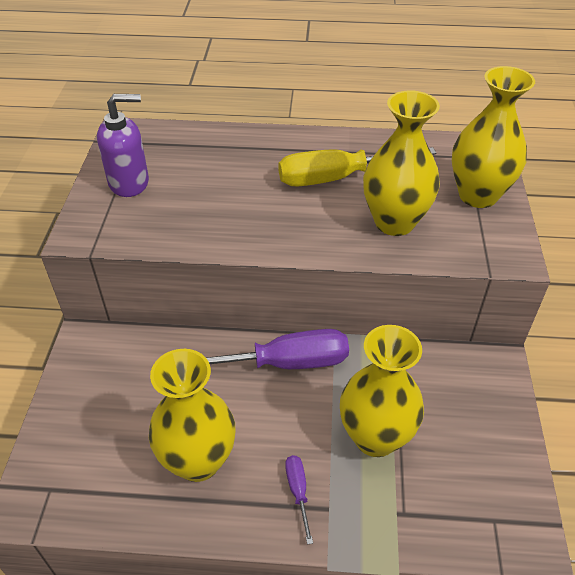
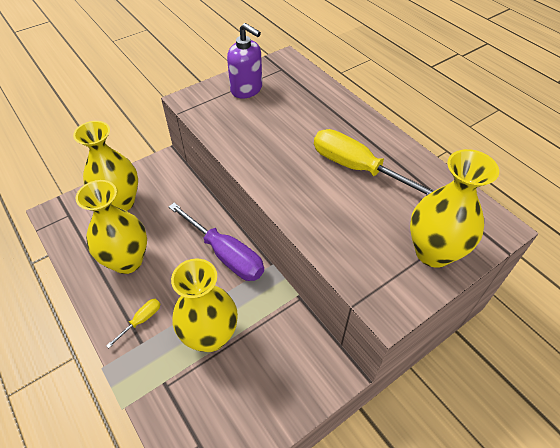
camera: 50 degrees right, 5 degrees up
purple screwdriver [285,455,313,545] -> yellow screwdriver [106,299,160,348]
yellow vase [363,90,440,236] -> yellow vase moved to [73,121,138,211]

